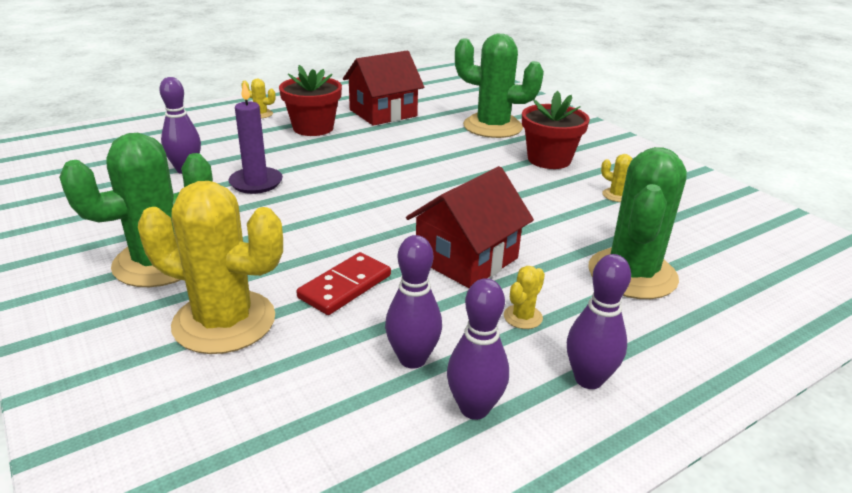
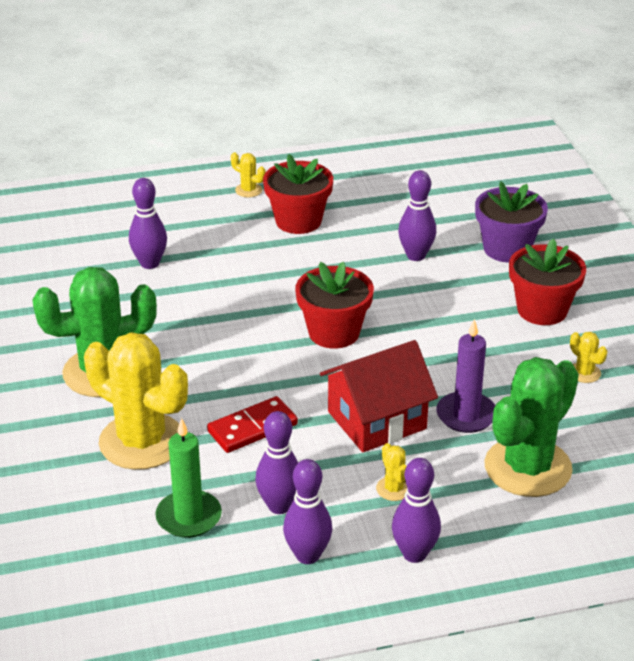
camera: 20 degrees right, 5 degrees up
purple candle [228,82,283,194] -> purple candle moved to [436,319,495,433]
red house [343,51,424,126] -> none
green cactus [455,34,544,138] -> purple flower pot [475,181,548,263]
yellow cactus [504,266,545,329] -> yellow cactus turned 75 degrees counterclockwise [376,443,407,501]
none -> green candle [155,418,222,538]
none -> red flower pot [295,262,374,349]
none -> purple bowling pin [398,170,436,261]

